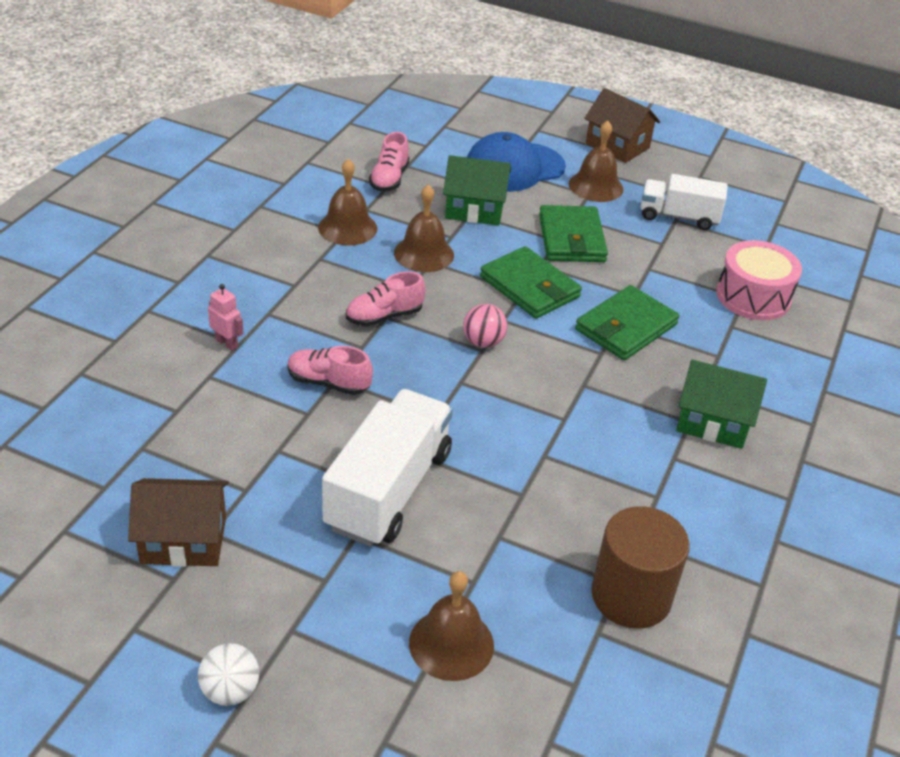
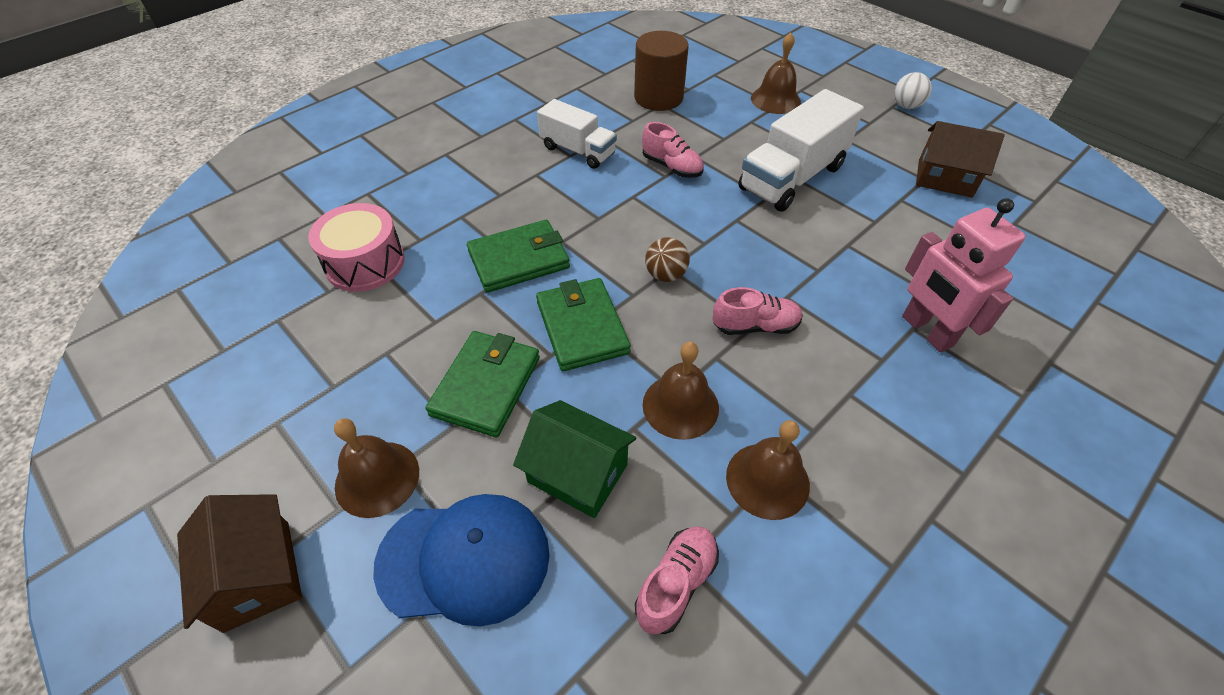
camera: 155 degrees left, 10 degrees up
pink robot [208,284,244,351] -> pink robot [902,198,1026,352], size x2.12
pink shoe [288,346,373,395] -> pink shoe moved to [642,122,704,178]
pink ball [463,304,507,348] -> brown ball [645,237,690,282]
white truck [641,174,728,230] -> white truck moved to [537,99,617,169]
green house [676,360,767,449] -> none

